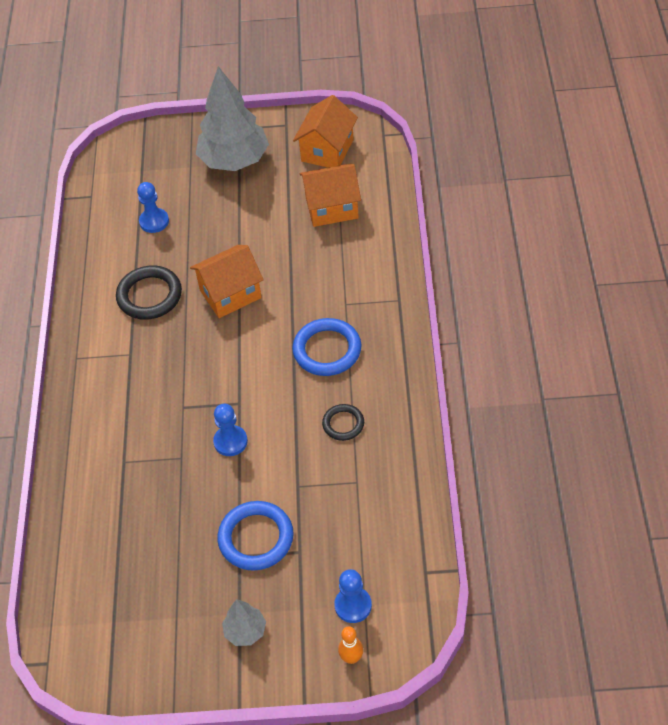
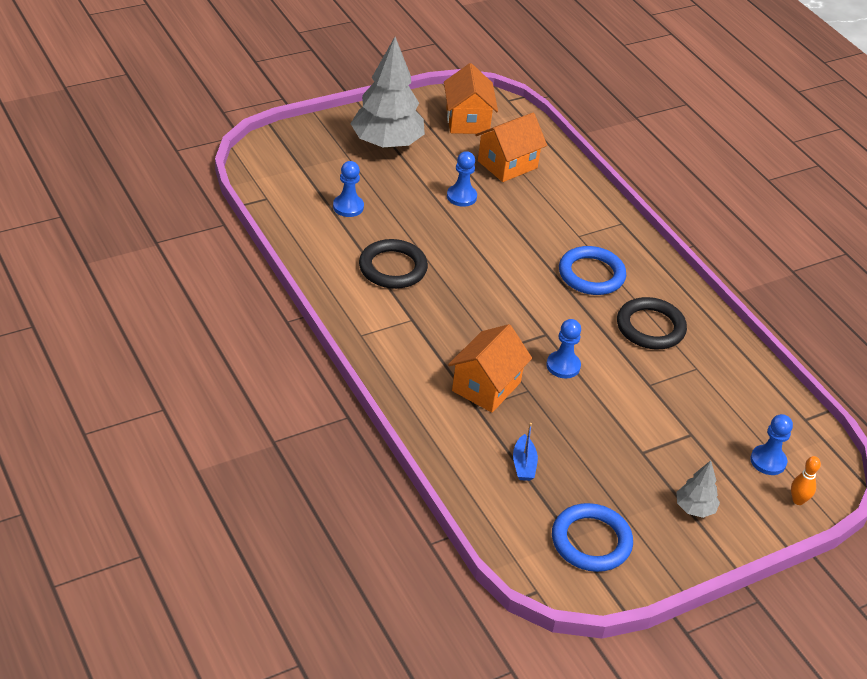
camera: 35 degrees left, 10 degrees down
orange house [190,245,264,318] -> orange house moved to [448,324,532,413]
blue ring [217,501,294,571] -> blue ring moved to [552,503,633,572]
black ring [322,404,364,441] -> black ring [617,297,687,349], size x1.71
none -> blue pawn [447,151,477,207]
none -> blue boat [513,423,538,481]

